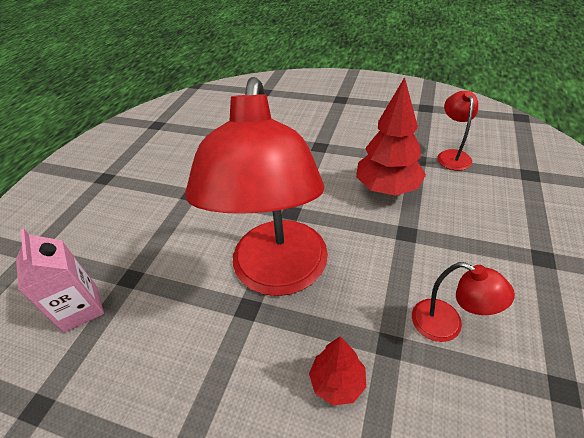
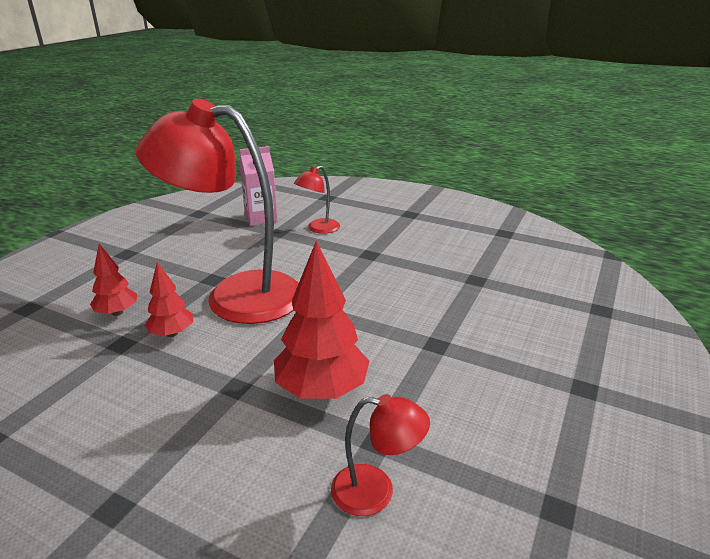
camera: 95 degrees right, 15 degrees down
red lamp [412,262,515,342] -> red lamp moved to [294,165,340,234]
none -> red tree [145,262,193,337]

